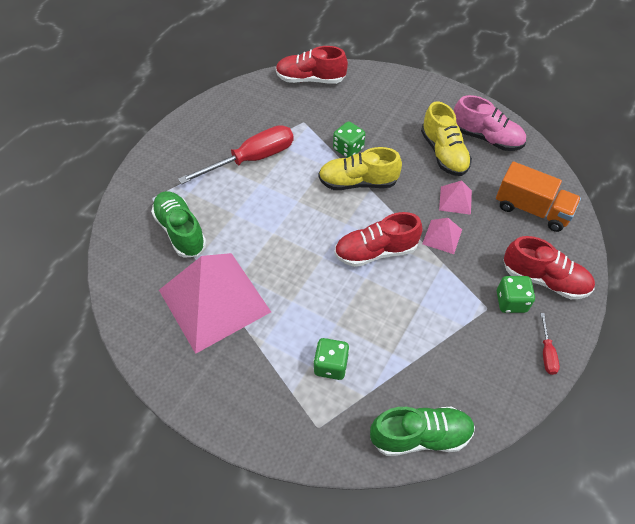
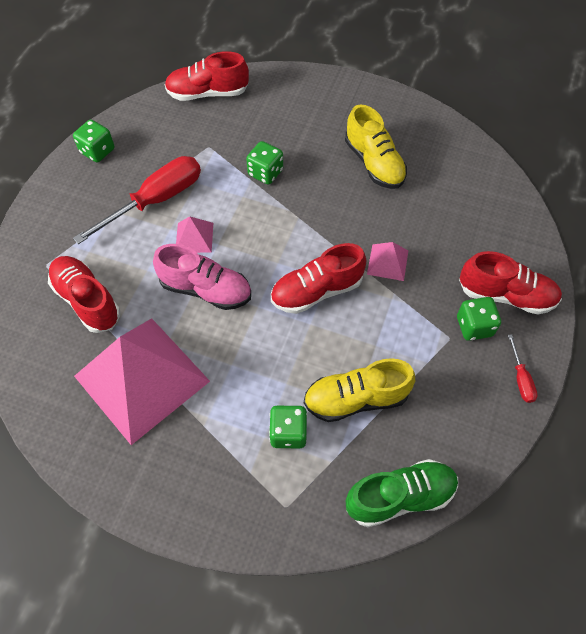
camera: 10 degrees left, 5 degrees up
green shoe [151,191,206,258] -> red shoe [48,256,120,333]
yellow shoe [318,147,402,190] -> yellow shoe moved to [304,358,415,422]
pink pyramid [439,180,472,215] -> pink pyramid moved to [176,216,213,253]
pink shoe [454,95,526,151] -> pink shoe moved to [153,244,251,310]
orange truck [496,161,581,232] -> none
none -> green dice [73,120,114,162]

